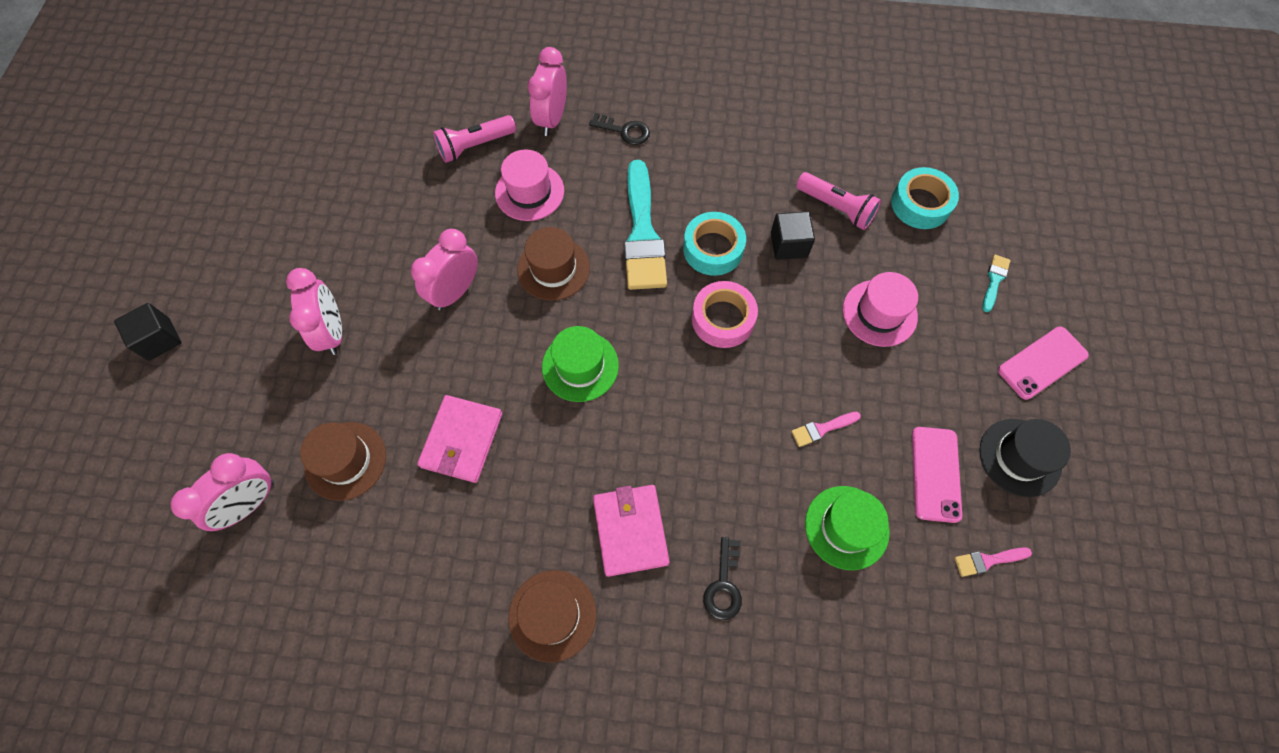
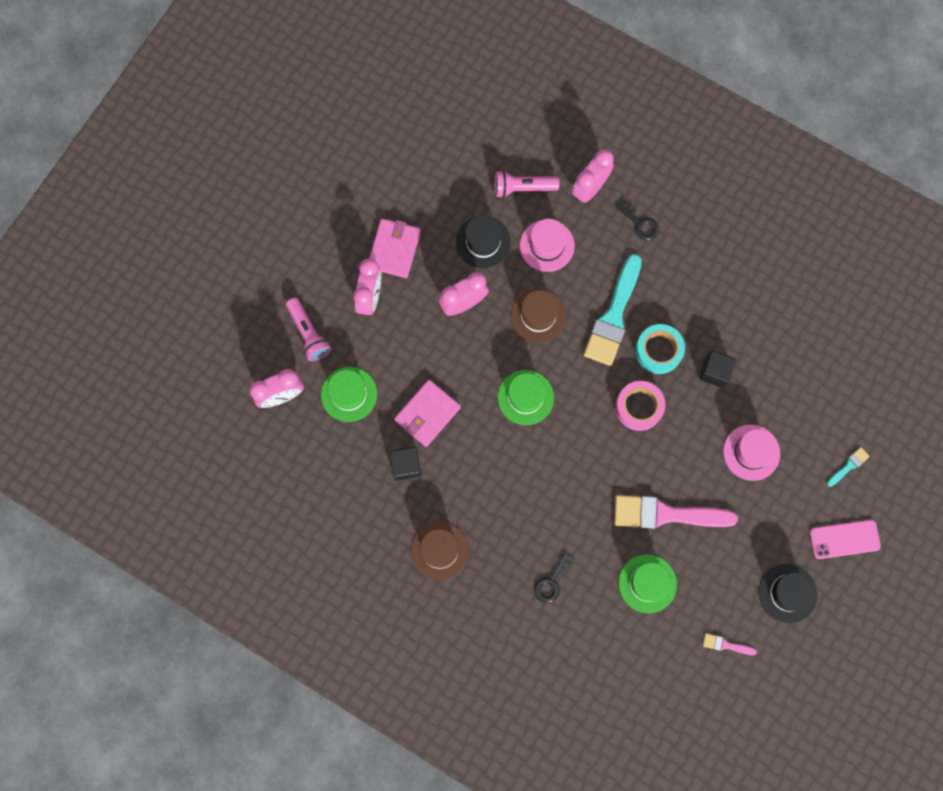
camera: 25 degrees right, 10 degrees up
black cube [114,303,182,361] -> black cube moved to [390,447,421,481]
brown hat [300,422,386,501] -> green hat [321,367,377,422]
pink wallet [593,485,670,577] -> pink wallet moved to [369,219,421,278]
pink brush [791,412,861,447] -> pink brush [614,495,738,530], size x2.34
pink flashlight [796,172,881,230] -> pink flashlight moved to [286,298,331,361]
turquoise tape [891,167,959,229] -> none
pink phone [912,427,962,523] -> none
none -> black hat [456,215,511,268]

